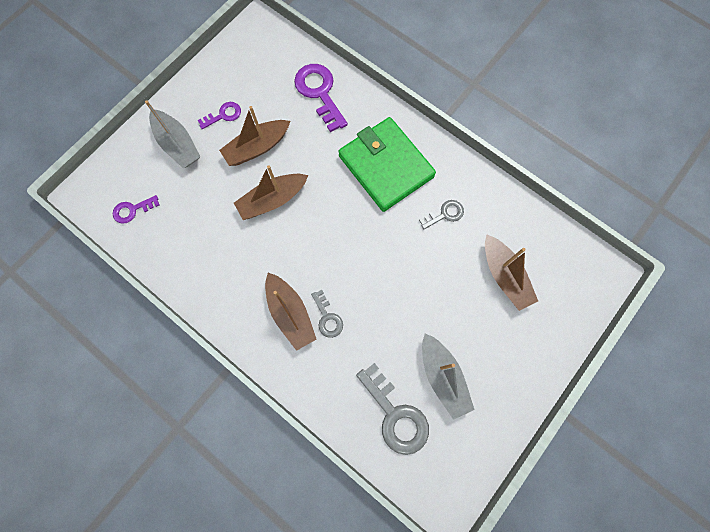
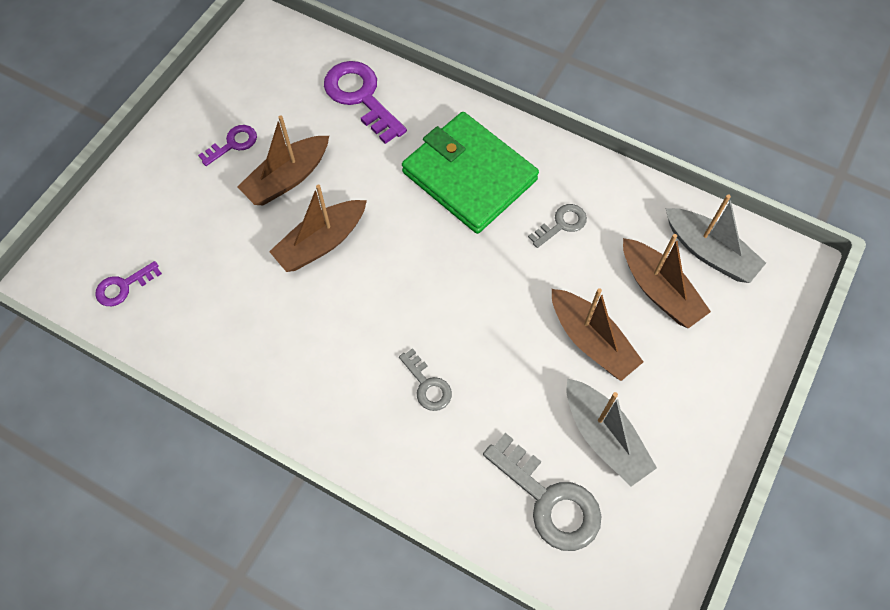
camera: 10 degrees left, 10 degrees down
grey boat [145,101,201,168] -> grey boat moved to [666,194,766,283]
brown boat [265,273,316,351] -> brown boat moved to [552,288,643,381]

